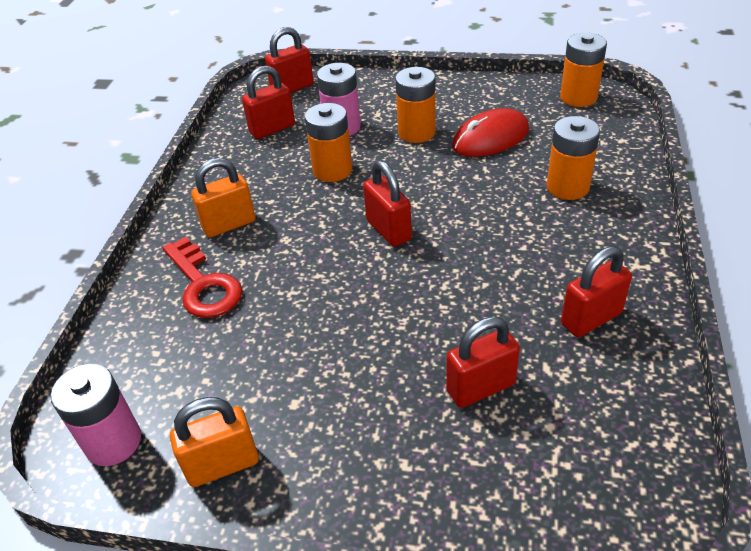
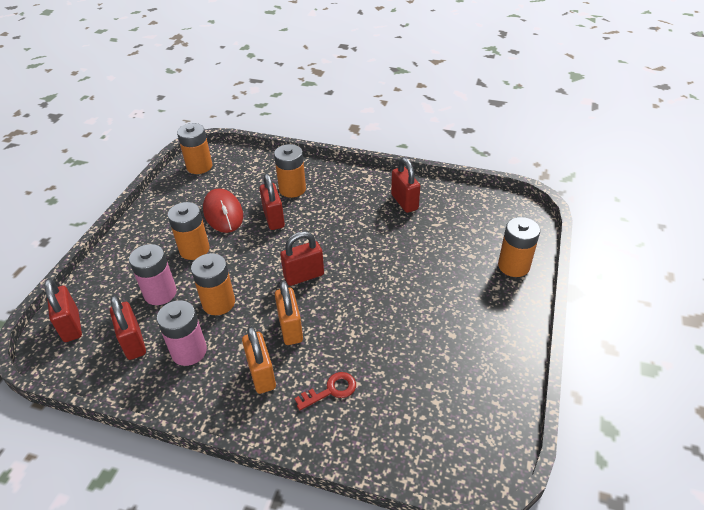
camera: 85 degrees left, 0 degrees up
pink battery [50,363,141,466] -> pink battery moved to [157,300,207,366]
red key [162,237,242,318] -> red key [294,372,356,411], size x0.63
orange padlock [170,397,259,487] -> orange padlock moved to [275,280,303,345]
red padlock [446,316,520,408] -> red padlock moved to [260,174,285,230]
none -> orange battery [498,217,540,277]

